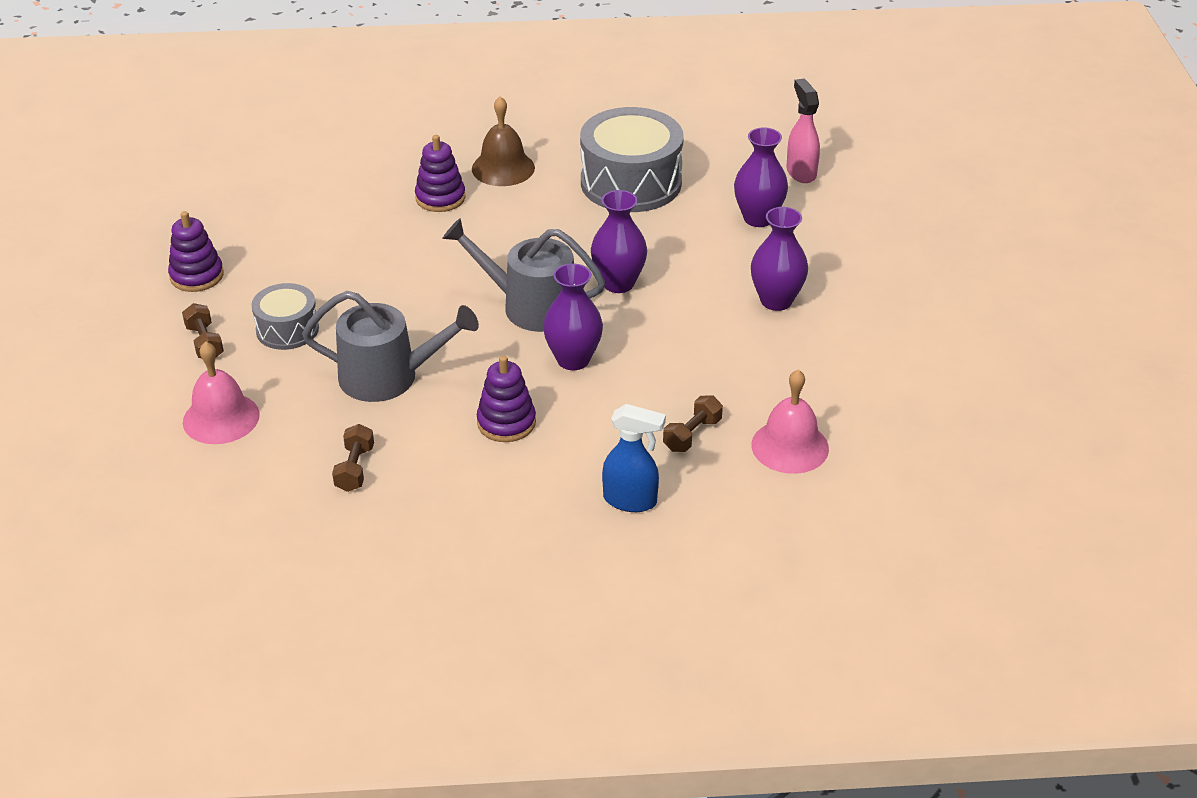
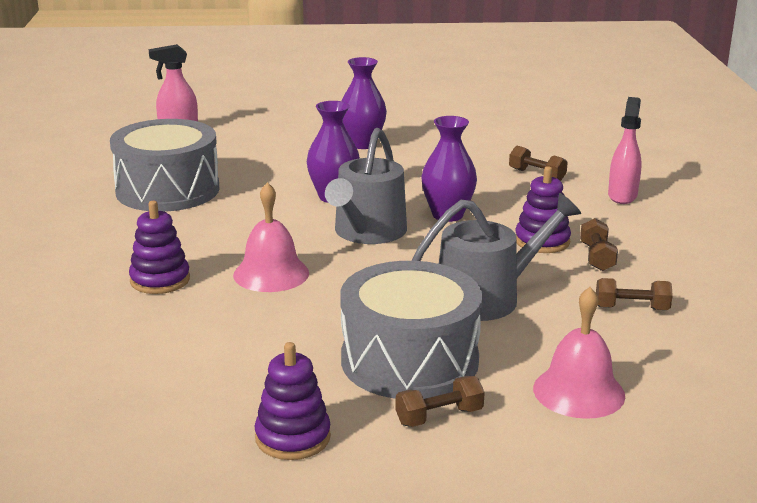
camera: 90 degrees left, 15 degrees down
grey drum [251,283,319,350] -> grey drum [341,261,483,399], size x1.82
grey watering can [302,291,479,402] -> grey watering can turned 60 degrees clockwise [412,193,581,321]
brown bell [472,96,535,186] -> none
blue spray bottle [602,404,666,512] -> pink spray bottle [608,97,642,204]
purple vase [734,127,788,227] -> none
pink bell [751,370,829,474] -> pink bell moved to [233,182,309,292]
none -> brown dumbbell [580,218,618,271]

